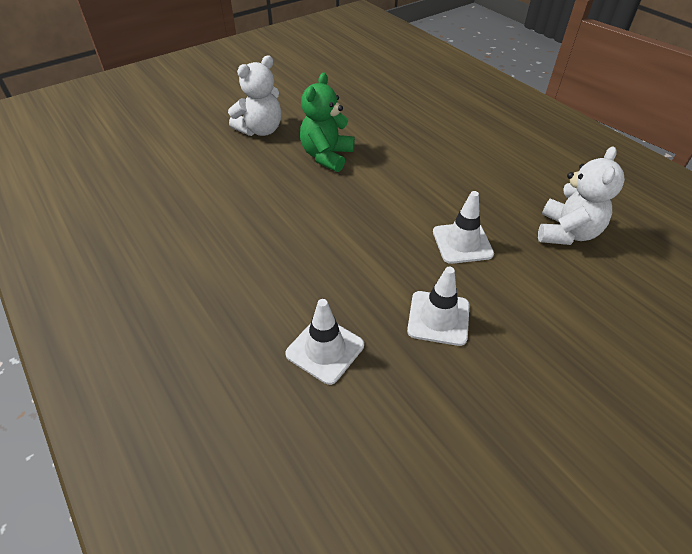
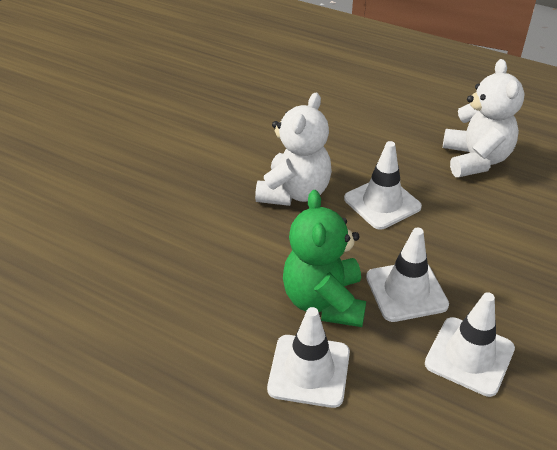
camera: 25 degrees left, 5 degrees down
white teddy bear [228,55,282,136] -> white teddy bear moved to [255,93,332,206]
green teddy bear [300,73,355,172] -> green teddy bear moved to [283,190,366,327]
none -> white traffic cone [425,292,515,397]

